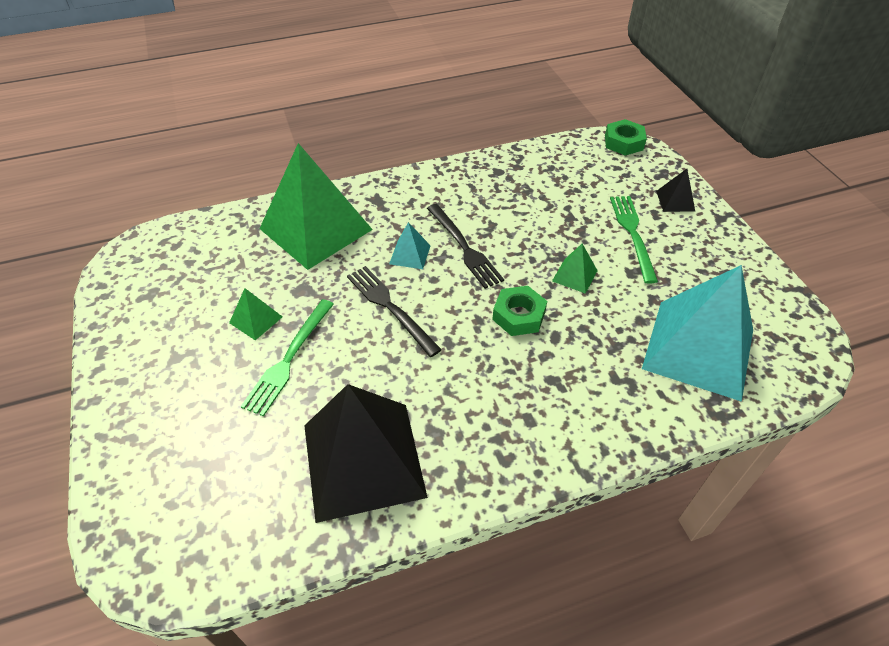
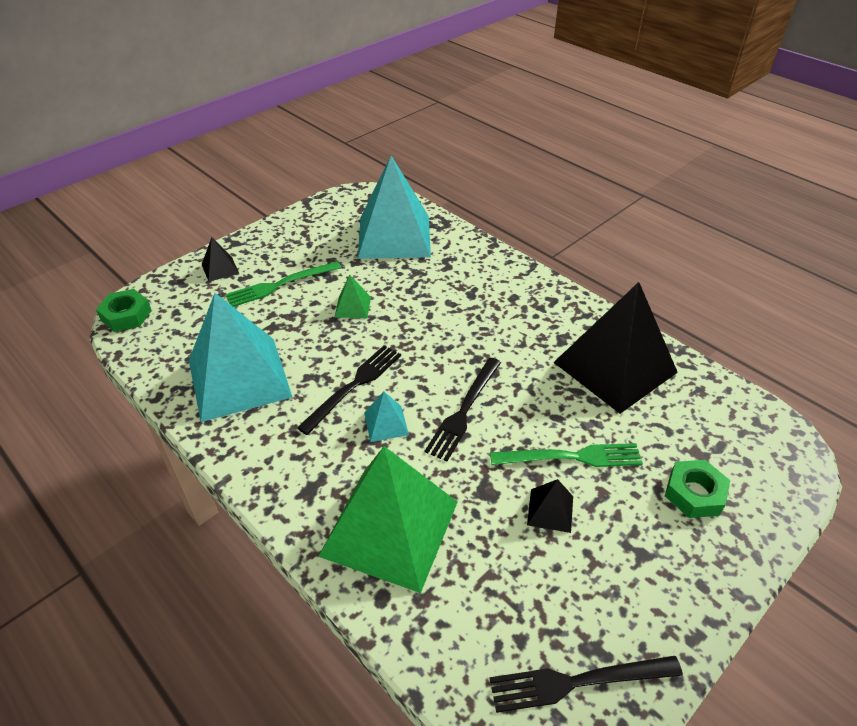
camera: 115 degrees left, 5 degrees down
green pyramid [229,288,283,340] -> black pyramid [527,479,573,533]
green nut [492,286,547,336] -> green nut moved to [665,460,730,518]
none -> turquoise pyramid [189,293,292,422]
none -> black fork [489,656,683,713]

